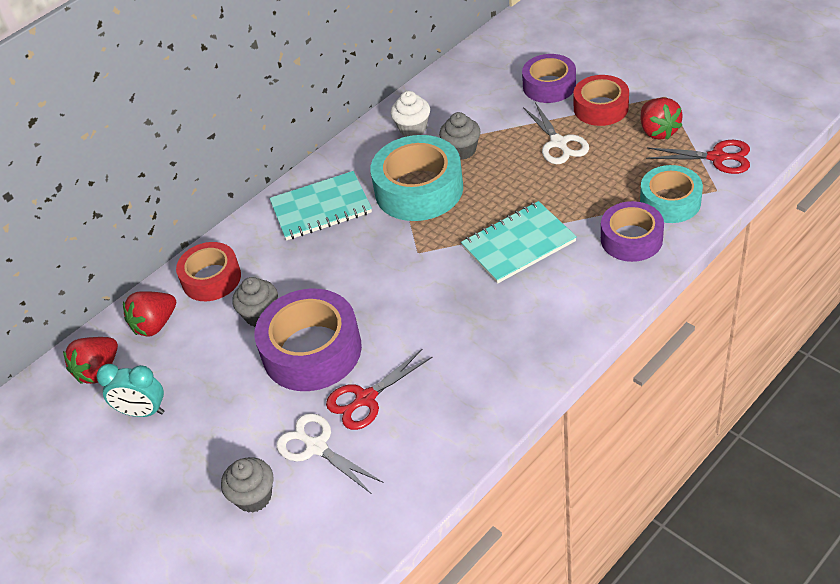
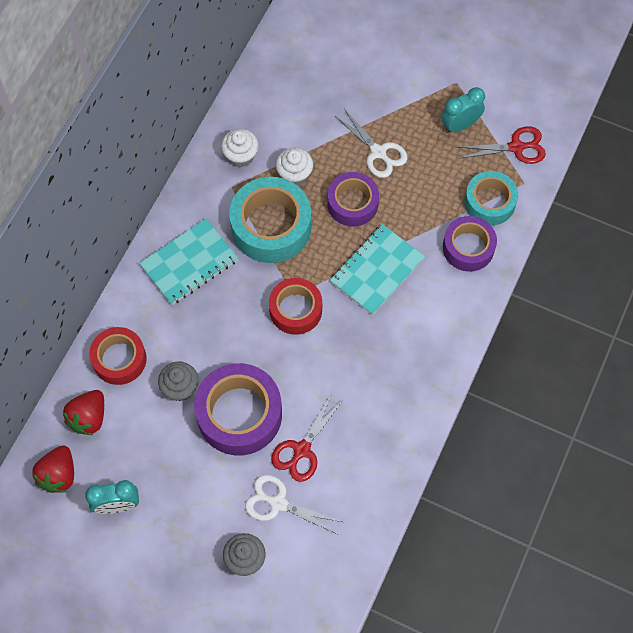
camera: 25 degrees left, 20 degrees up
grey cupcake [439,112,481,160] -> white cupcake [276,148,313,186]
purple tape [522,54,576,103] -> purple tape moved to [327,172,379,227]
red tape [573,75,629,126] -> red tape moved to [269,278,322,335]
red strawberry [641,97,683,140] -> turquoise clock [441,87,485,133]

